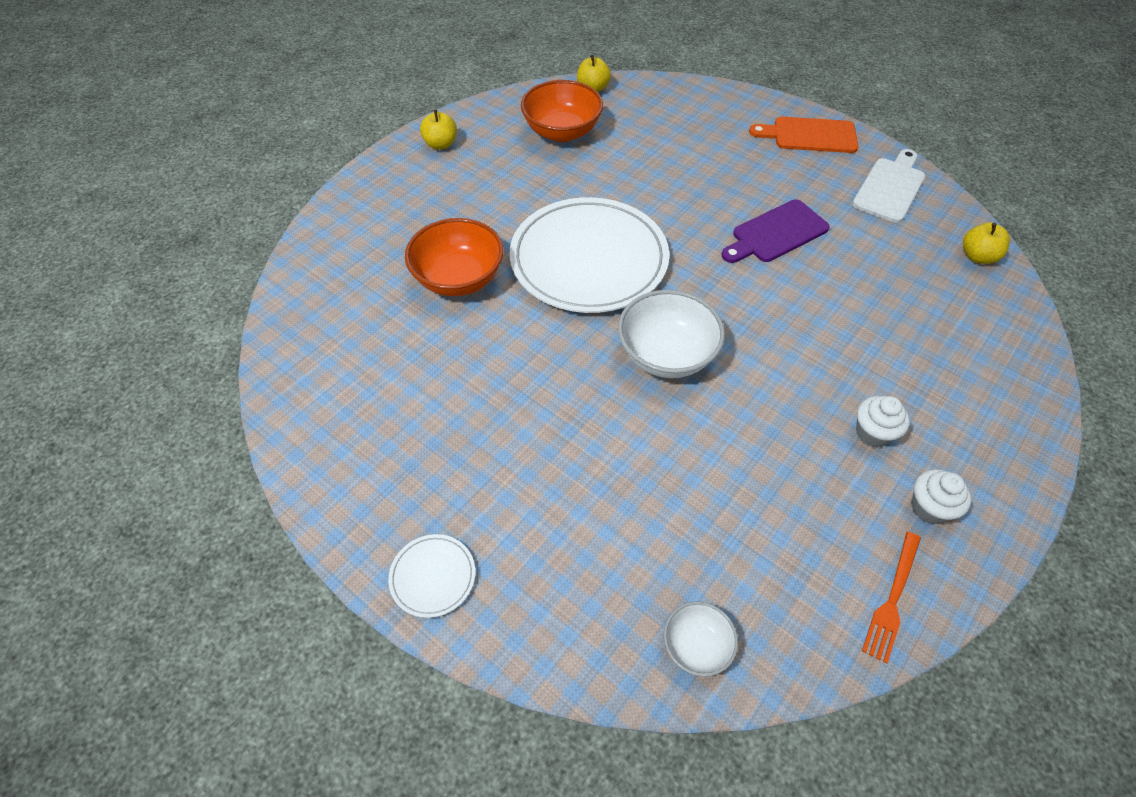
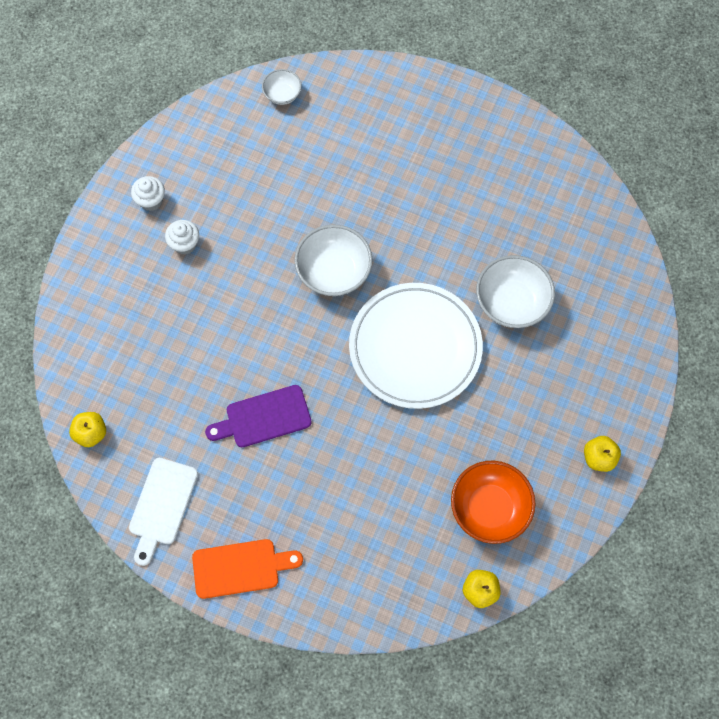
camera: 165 degrees right, 15 degrees up
white plate [388,534,475,618] -> none
orange bowl [405,218,504,296] -> white bowl [476,255,555,328]
purple cutting board [721,200,830,263] -> purple cutting board turned 150 degrees counterclockwise [205,385,312,447]
orange fork [862,532,921,664] -> none

